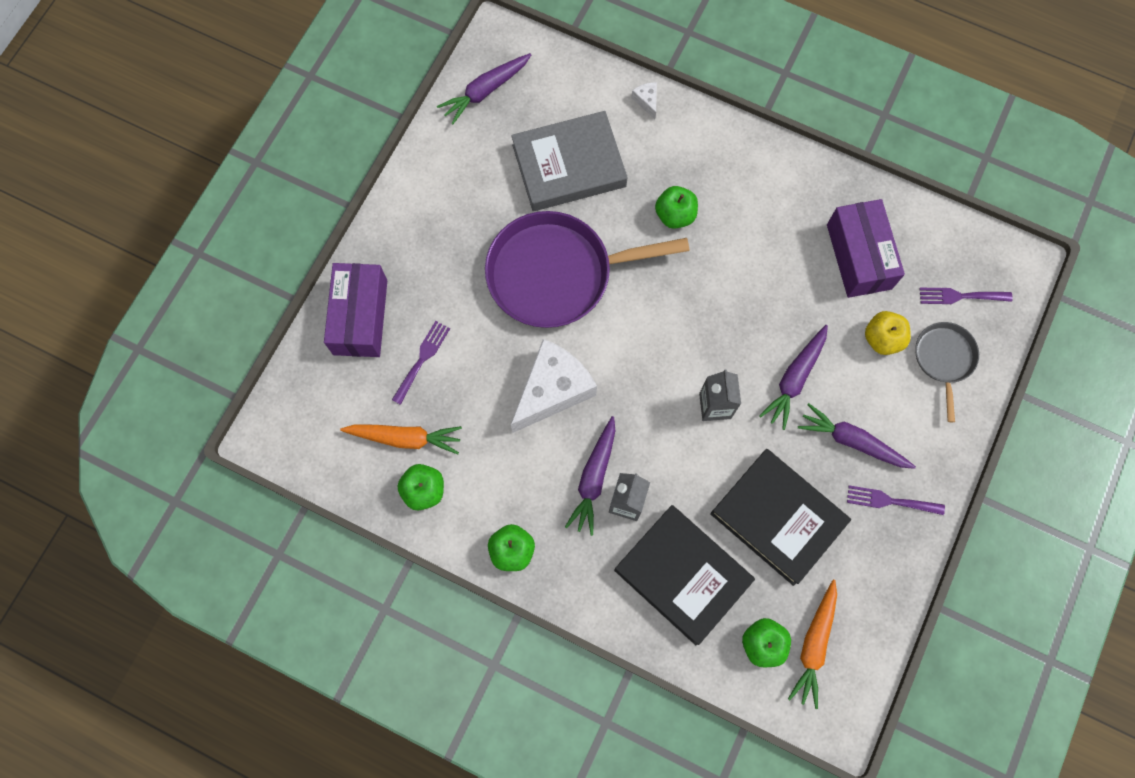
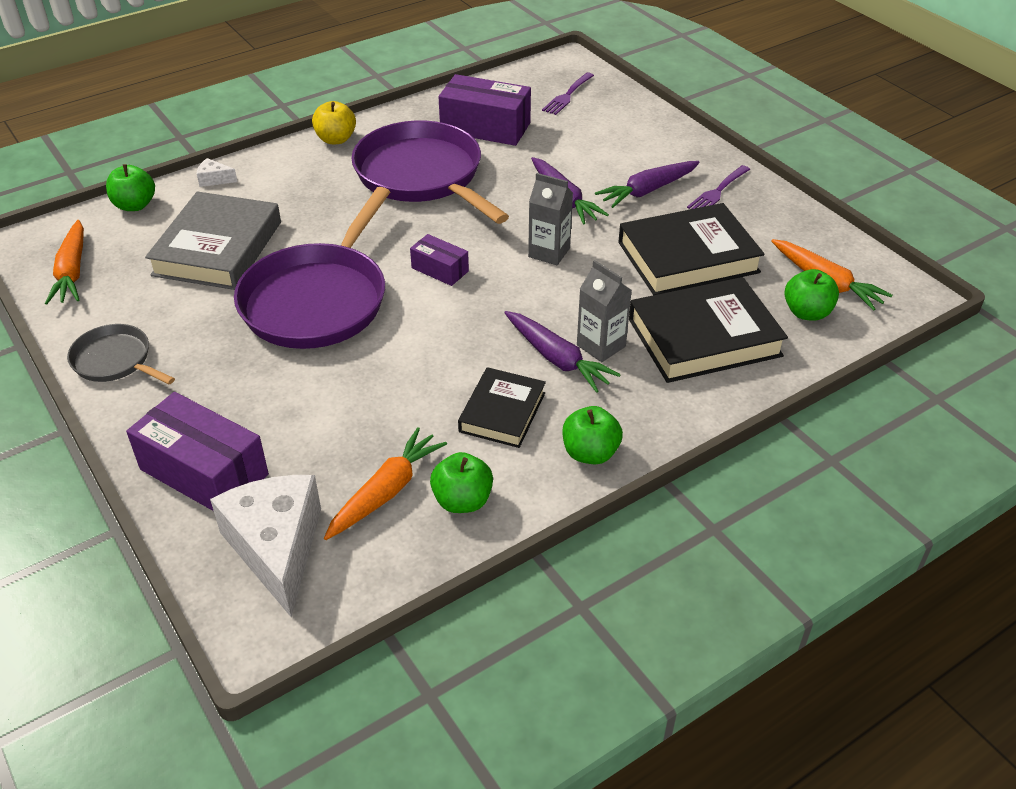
camera: 60 degrees left, 30 degrees down
purple fork [392,321,450,405] -> none
purple carrot [437,53,531,124] -> orange carrot [45,220,84,305]
white cheese [511,339,597,433] -> white cheese moved to [210,475,321,617]
green apple [655,186,698,229] -> green apple moved to [106,164,155,211]
yellow apple [865,311,911,355] -> yellow apple moved to [312,101,356,144]
grey pan [915,322,979,422] -> grey pan moved to [67,324,175,384]
none -> purple pan [351,120,509,224]
none -> purple box [410,234,469,286]
none -> black book [458,367,546,448]

